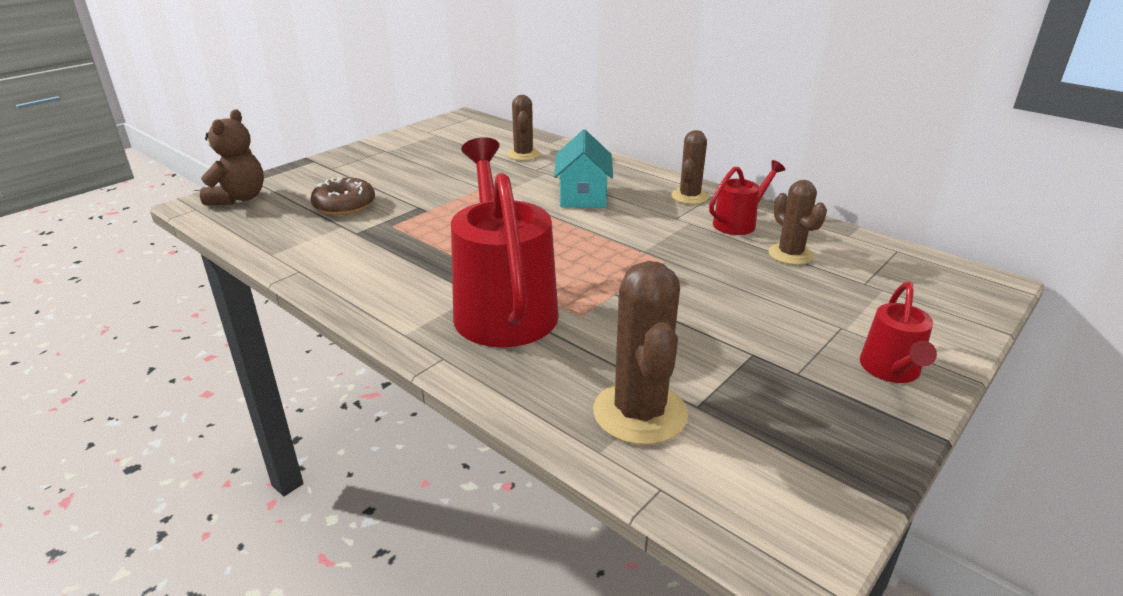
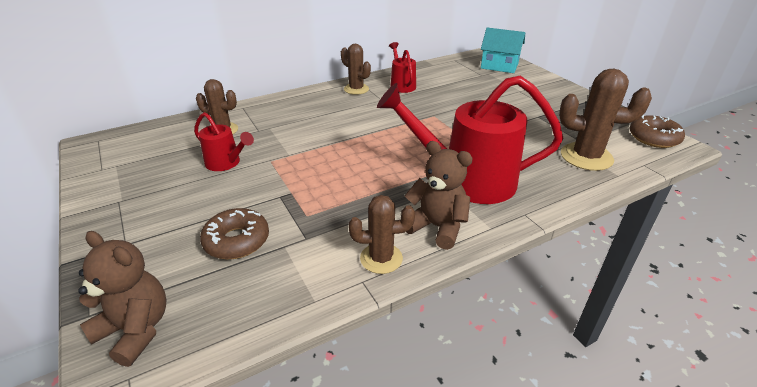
camera: 70 degrees left, 5 degrees up
turquoise house [554,129,613,208] -> turquoise house moved to [481,28,525,73]
brown cactus [768,180,827,265] -> brown cactus moved to [349,195,415,274]
red watering can [860,282,937,383] -> red watering can moved to [194,112,254,171]
none -> brown teddy bear [404,141,473,250]
none -> brown donut [630,115,685,148]

